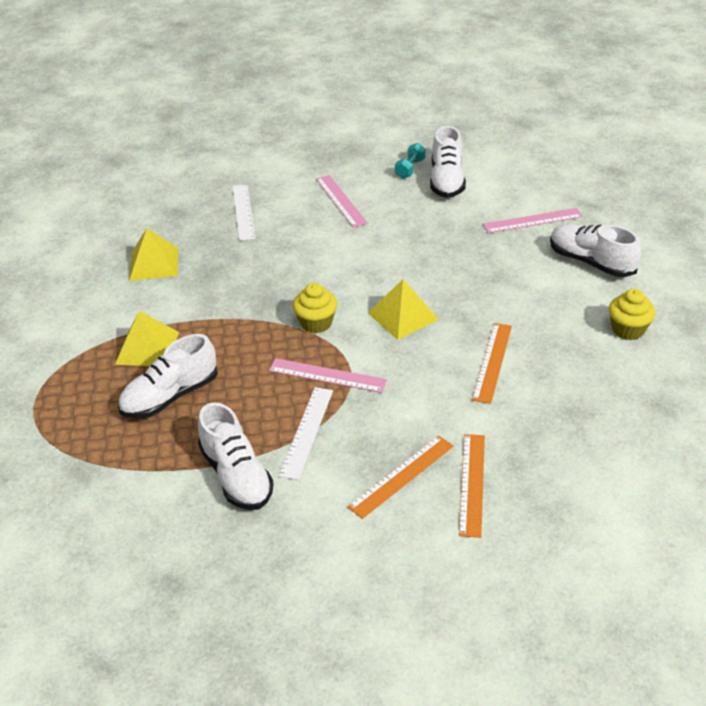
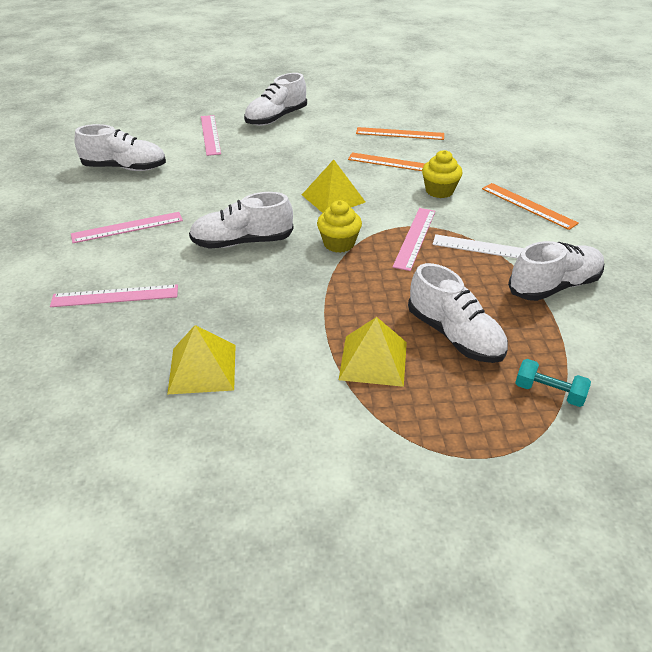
camera: 90 degrees left, 0 degrees up
white ruler [232,185,255,241] -> pink ruler [50,284,178,307]
turquoise dumbbell [395,143,426,179] -> turquoise dumbbell moved to [515,359,591,407]
orange ruler [459,434,485,538] -> orange ruler moved to [356,127,444,140]
yellow cupcake [609,289,655,340] -> yellow cupcake moved to [422,150,462,198]
none -> white shoe [189,192,294,249]

